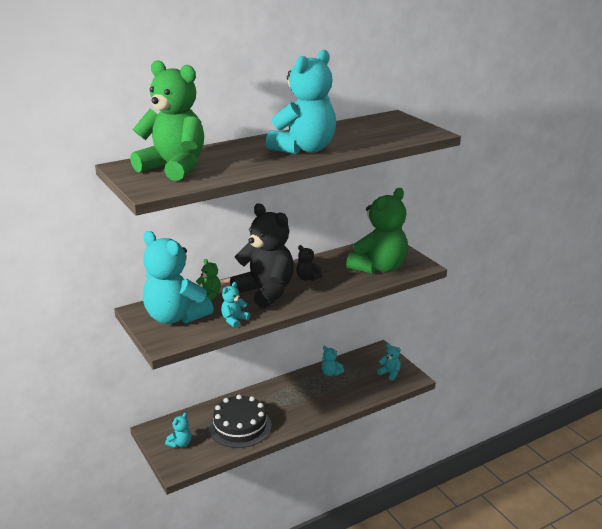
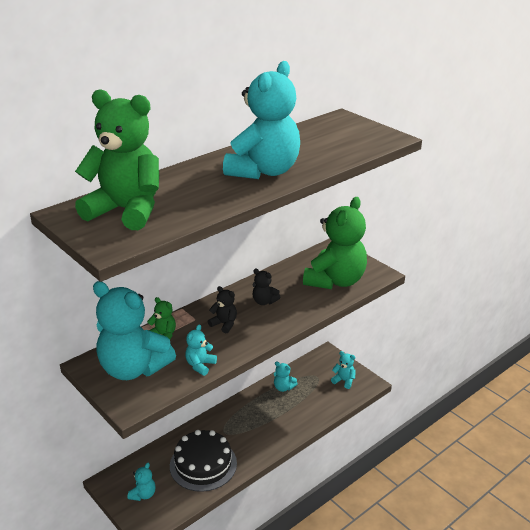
camera: 10 degrees left, 5 degrees up
black teddy bear [230,203,294,308] -> black teddy bear [208,286,237,334], size x0.42

